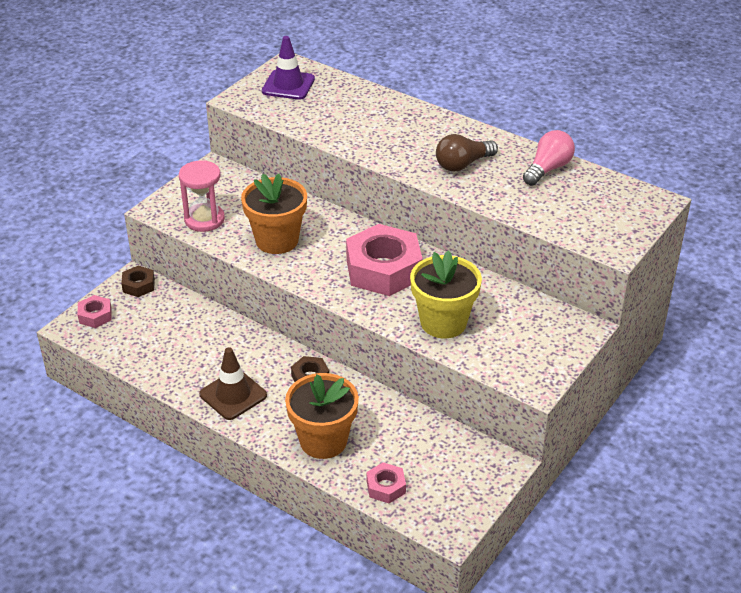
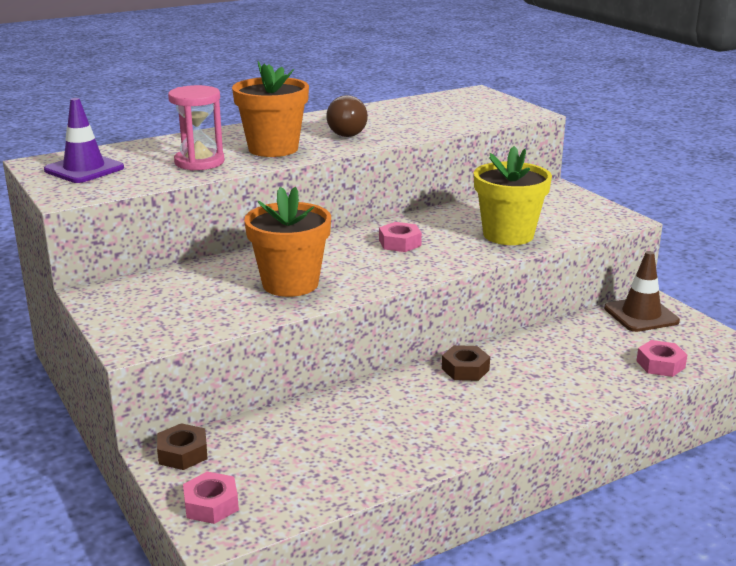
camera: 65 degrees left, 15 degrees down
pink hourglass [179,160,225,232] -> pink hourglass moved to [168,85,225,171]
brown traffic cone [199,347,267,420] -> brown traffic cone moved to [604,251,680,332]
orange flower pot [285,373,359,459] -> orange flower pot moved to [232,61,309,157]
pink nut [346,224,423,296] -> pink nut [379,222,422,252], size x0.46
pink light bulb [523,130,575,186] -> none

